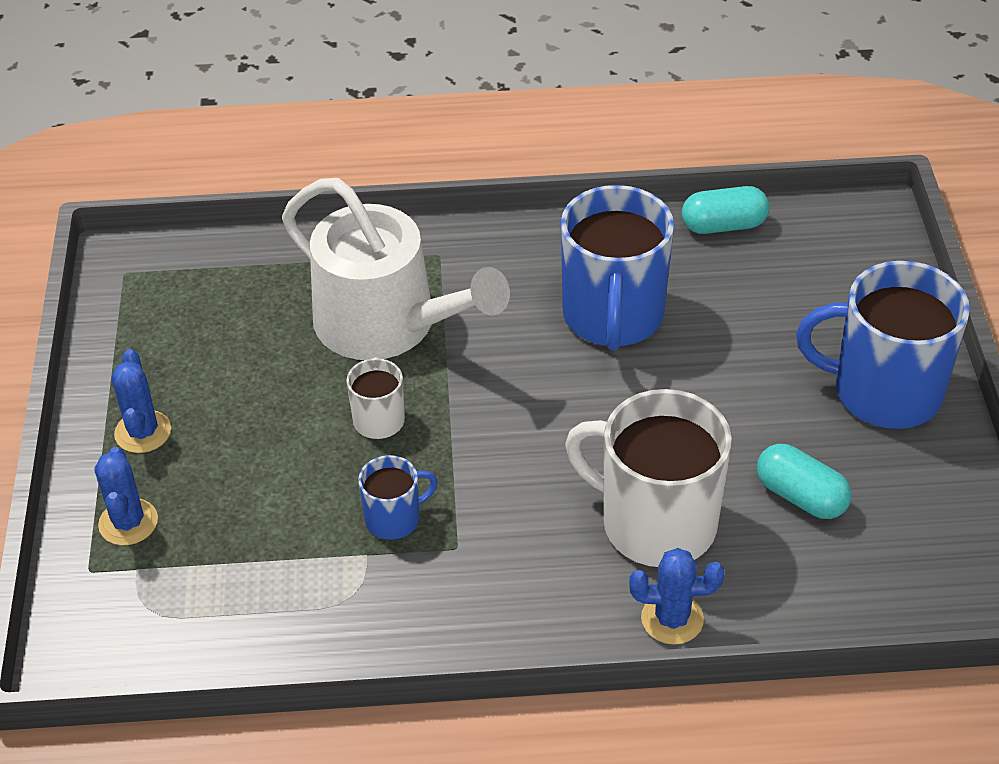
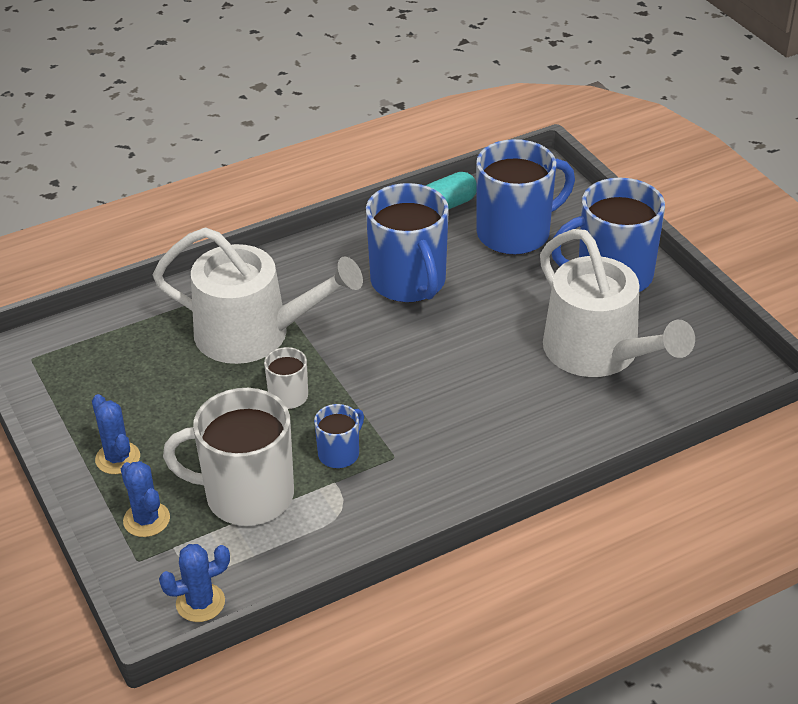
camera: 25 degrees left, 5 degrees down
white mug [565,389,732,567] -> white mug moved to [163,388,294,526]
blue cactus [629,548,725,645] -> blue cactus moved to [159,544,230,622]
turquoise capsule [757,444,852,519] -> white watering can [540,229,695,377]
none -> blue mug [476,139,575,255]

